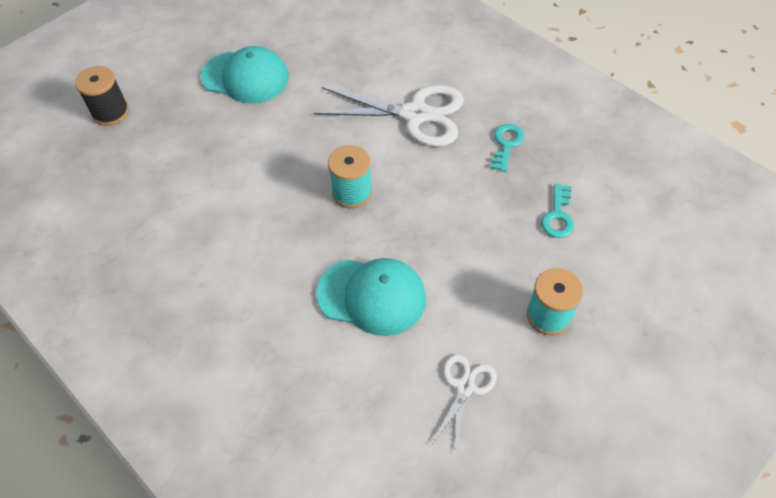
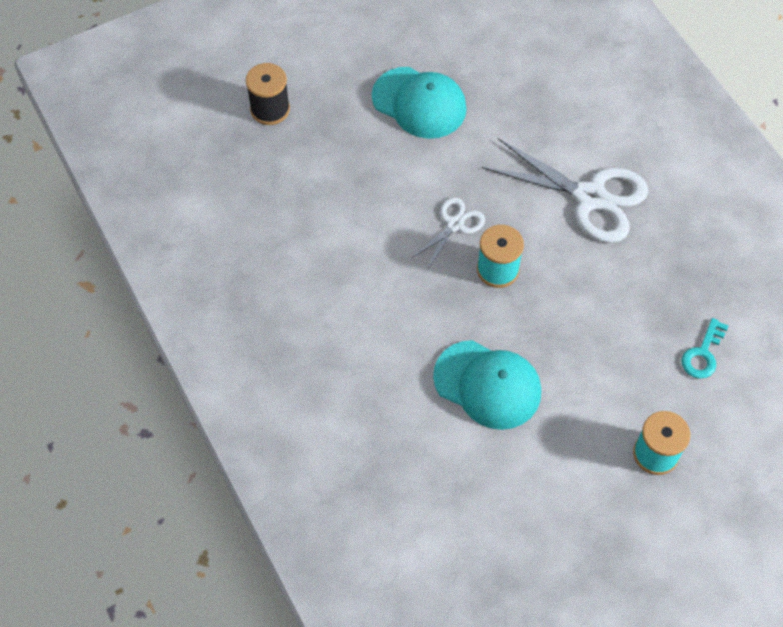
camera: 15 degrees right, 5 degrees up
white scissors [432,354,497,451] -> white scissors moved to [411,197,485,270]
turquoise key [490,124,524,172] -> none

